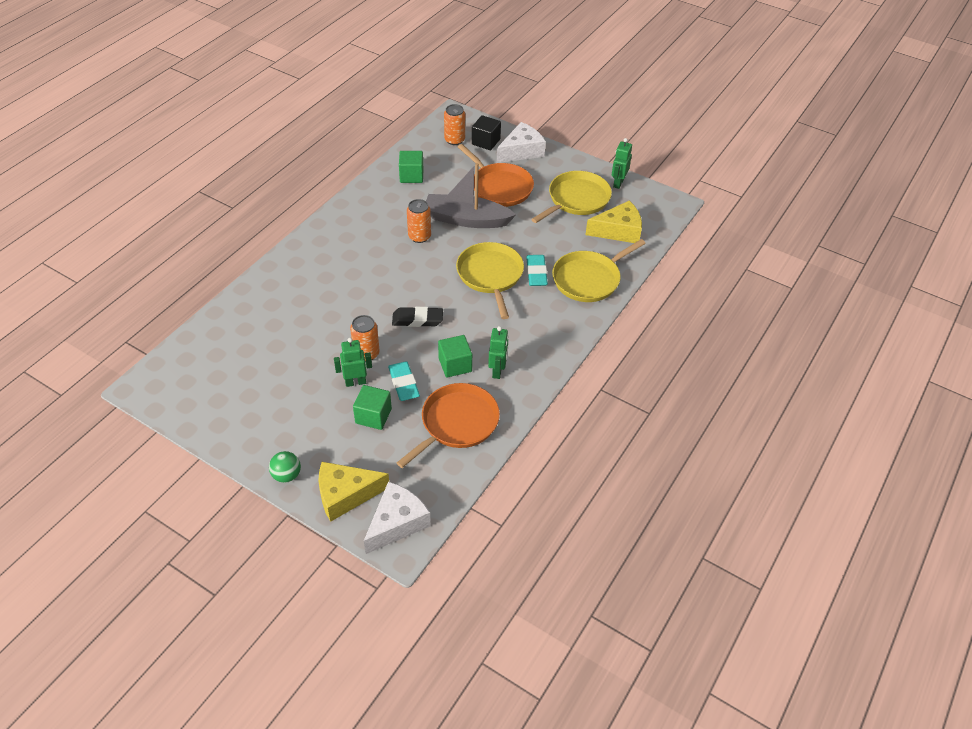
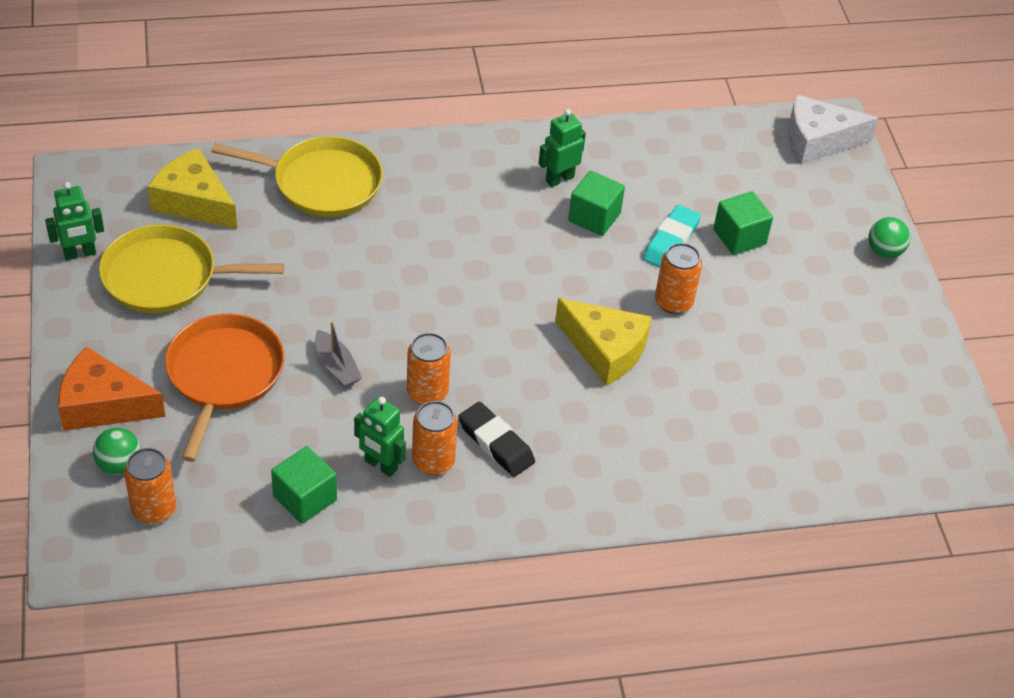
camera: 135 degrees left, 0 degrees up
yellow cheese [318,462,389,522] -> yellow cheese moved to [555,298,652,386]
green robot [334,338,372,387] -> green robot moved to [354,397,406,477]
black eraser [392,307,443,327] -> black eraser moved to [458,402,535,477]
orange pan [397,383,500,468] -> none
grey boat [426,163,516,228] -> grey boat [315,321,362,388], size x0.46
yellow pan [456,242,524,319] -> none
black cube [472,115,501,150] -> green ball [93,428,141,475]
white cheese [497,122,546,163] -> orange cheese [58,347,165,431]
turquoise eraser [526,255,548,286] -> none
none -> orange can [412,401,458,475]

